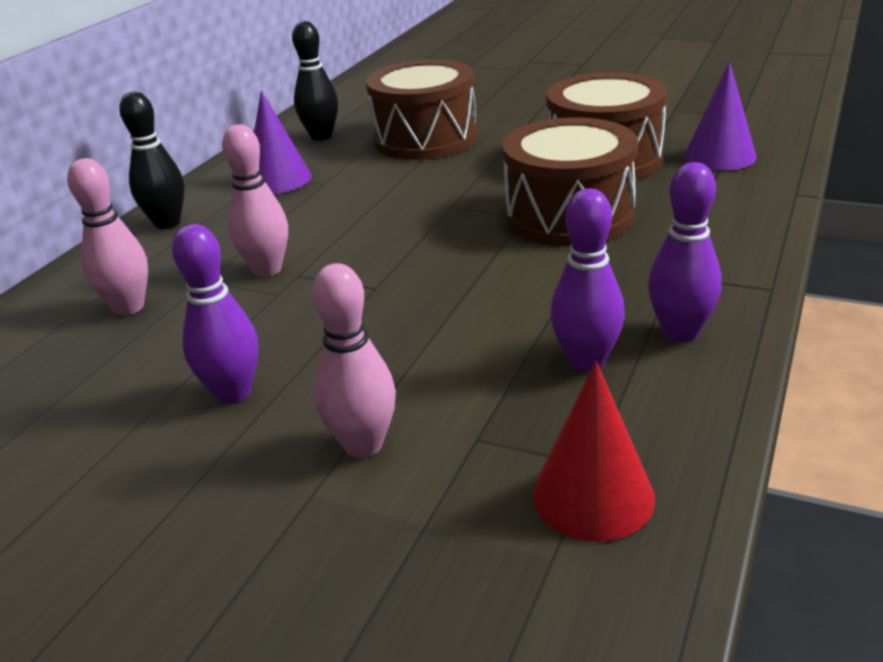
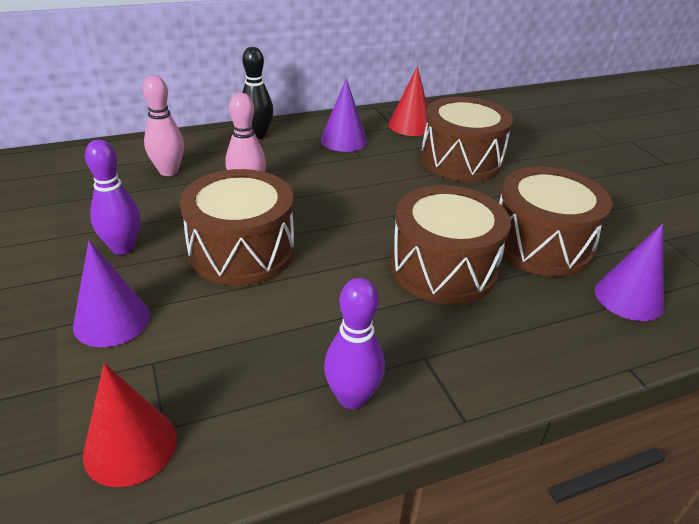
camera: 40 degrees right, 5 degrees up
black bowling pin [292,21,338,141] -> red cone [388,66,428,136]
pink bowling pin [312,263,396,458] -> purple cone [73,241,150,347]
purple bowling pin [550,188,625,372] -> none
none -> brown drum [179,169,294,286]

